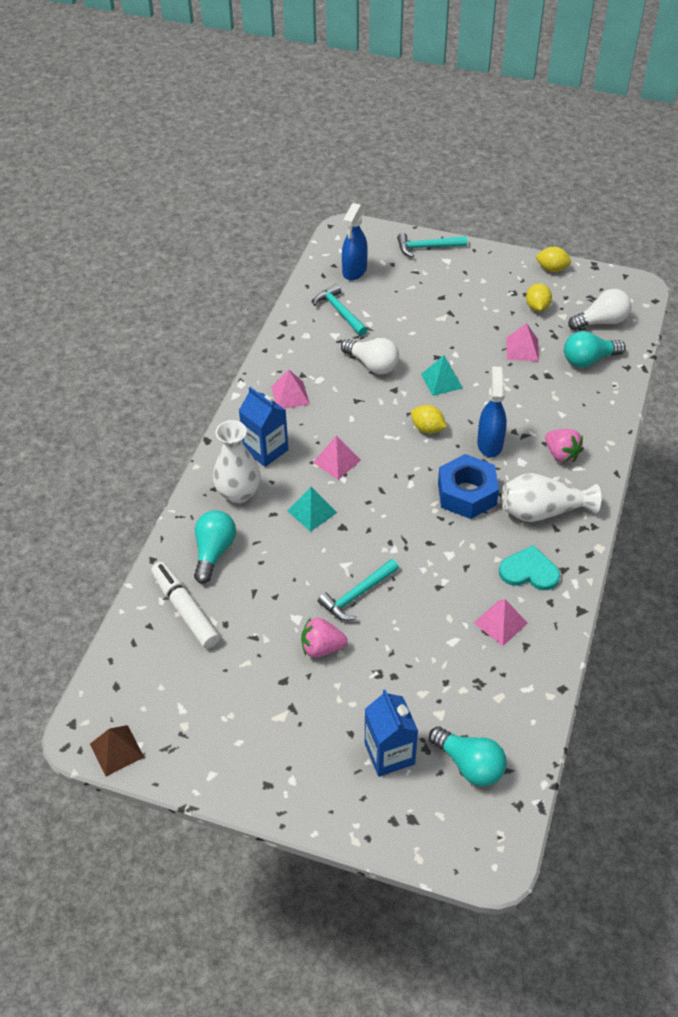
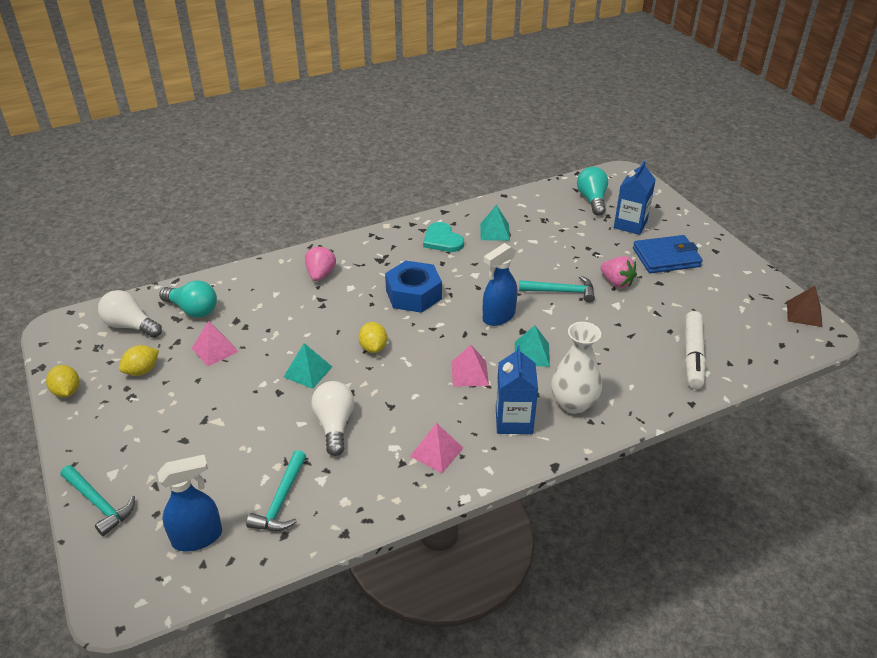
camera: 135 degrees left, 10 degrees down
turquoise light bulb [194,510,236,584] -> none
pink pyramid [474,599,528,646] -> turquoise pyramid [480,205,510,241]
blue spray bottle [477,367,507,457] -> blue spray bottle moved to [483,243,518,326]
white vase [501,473,601,522] -> none
none -> blue wallet [633,235,703,273]

